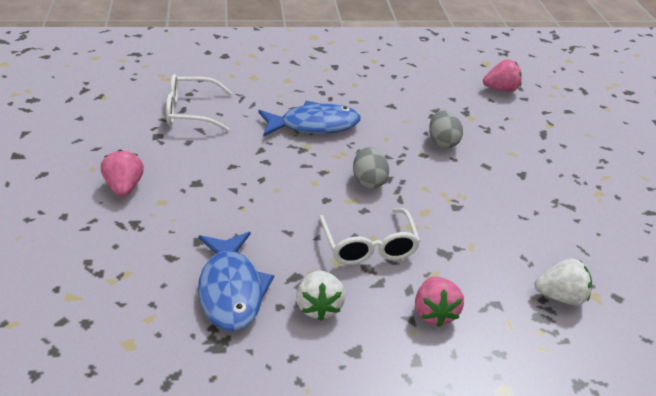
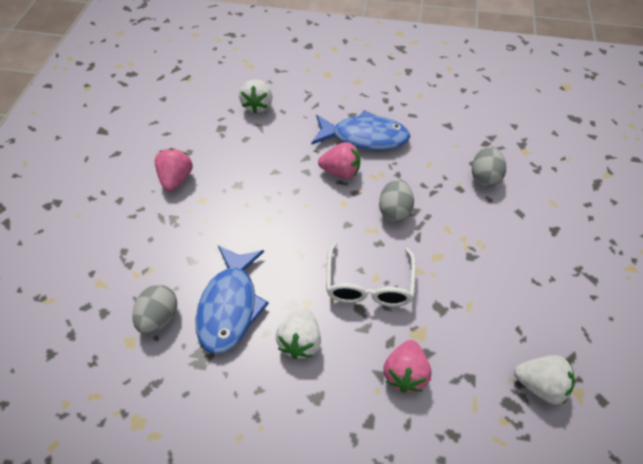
camera: 20 degrees right, 15 degrees up
white glasses [166,74,232,131] -> white strawberry [239,79,272,114]
pink strawberry [483,59,522,92] -> pink strawberry moved to [318,142,360,179]
none -> grey egg [132,285,177,334]

